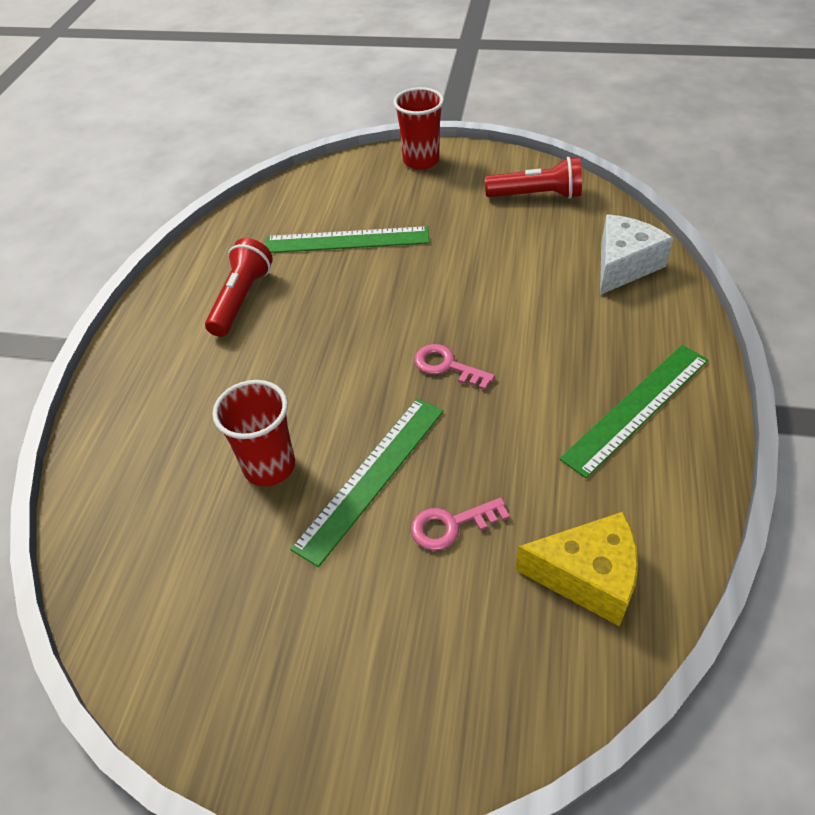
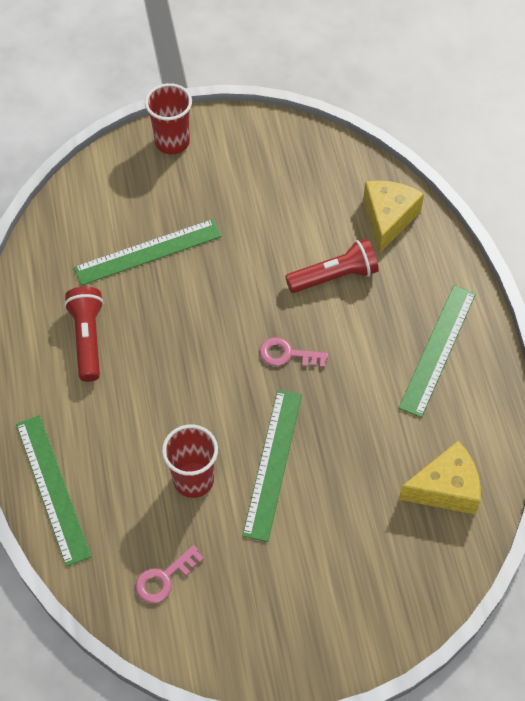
camera: 25 degrees left, 10 degrees up
pink key [411,497,510,551] -> pink key moved to [135,545,204,603]
red flashlight [485,157,582,199] -> red flashlight moved to [285,239,379,293]
white cheese [600,214,674,295] -> yellow cheese [363,180,424,254]
none -> green ruler [16,415,91,567]

